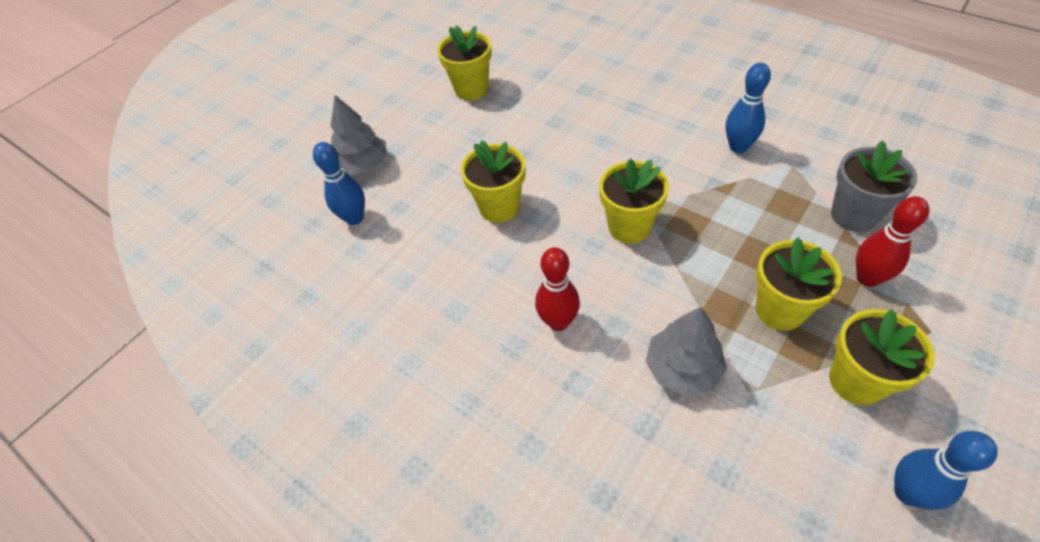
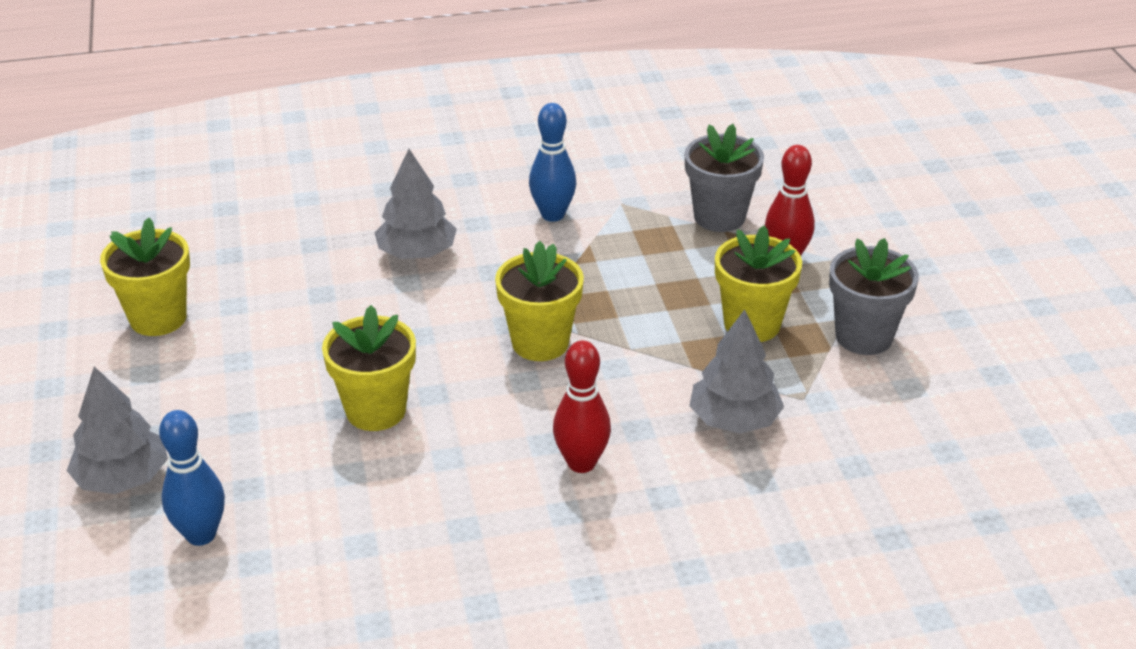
camera: 55 degrees left, 15 degrees down
yellow flower pot [829,309,935,405] -> grey flower pot [829,238,919,355]
blue bowling pin [894,431,998,510] -> none
none -> grey tree [374,149,457,259]

